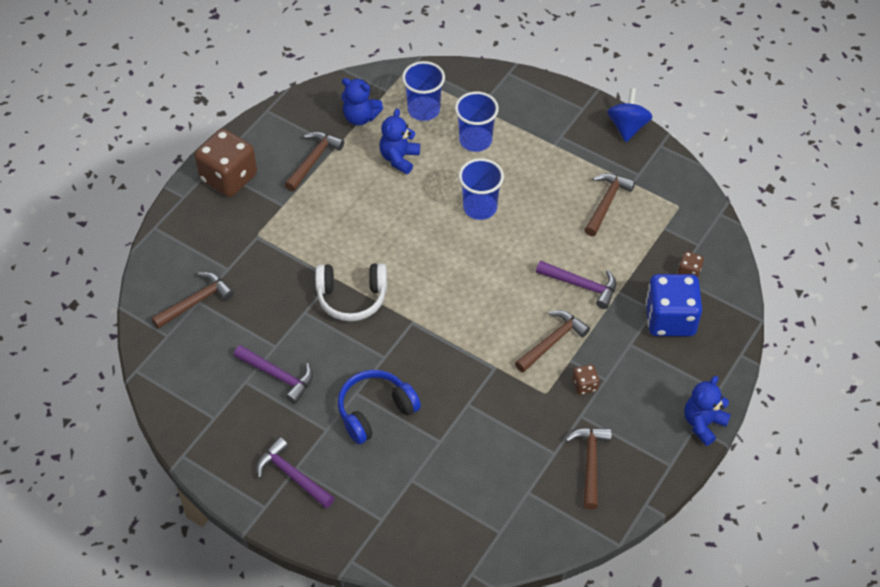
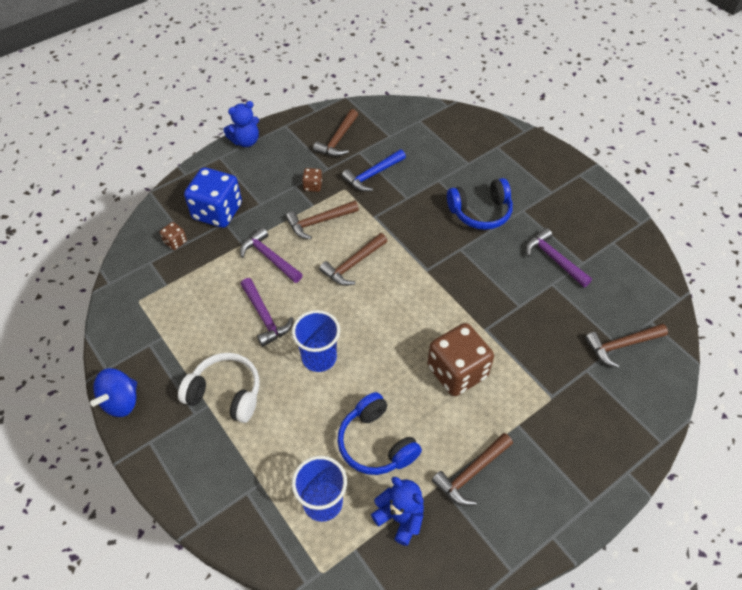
camera: 160 degrees left, 0 degrees up
brown dice [194,129,257,197] -> brown dice moved to [427,323,494,396]
purple hammer [256,437,334,508] -> purple hammer moved to [240,278,294,347]
white headphones [315,263,387,321] -> white headphones moved to [178,353,260,423]
blue teddy bear [379,109,420,174] -> blue headphones [337,392,422,475]
blue cup [455,92,499,152] -> none
brown hammer [584,173,635,236] -> brown hammer moved to [319,233,387,286]
none -> blue hammer [342,149,406,192]

